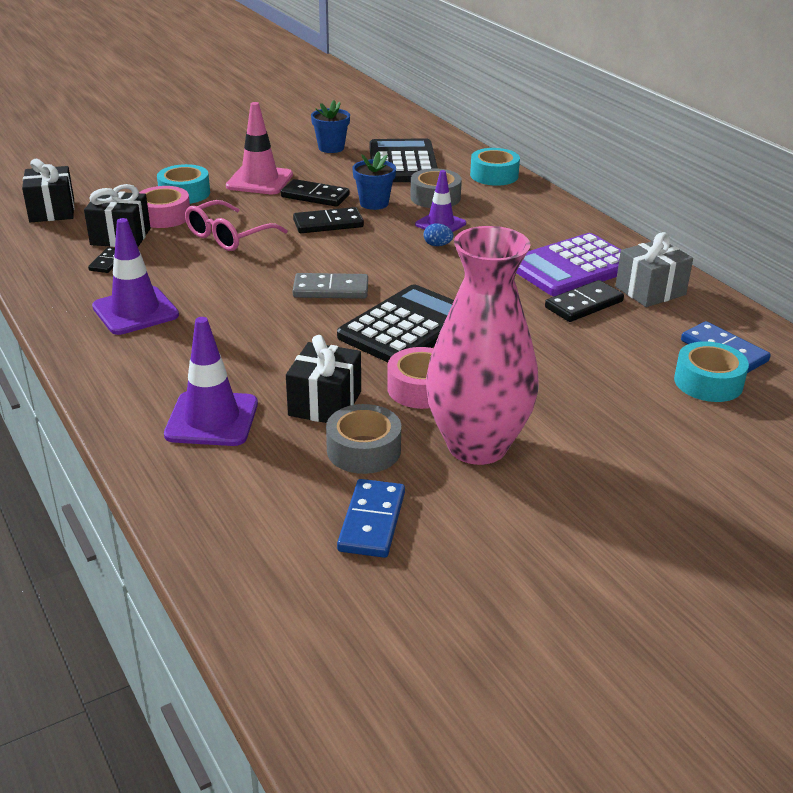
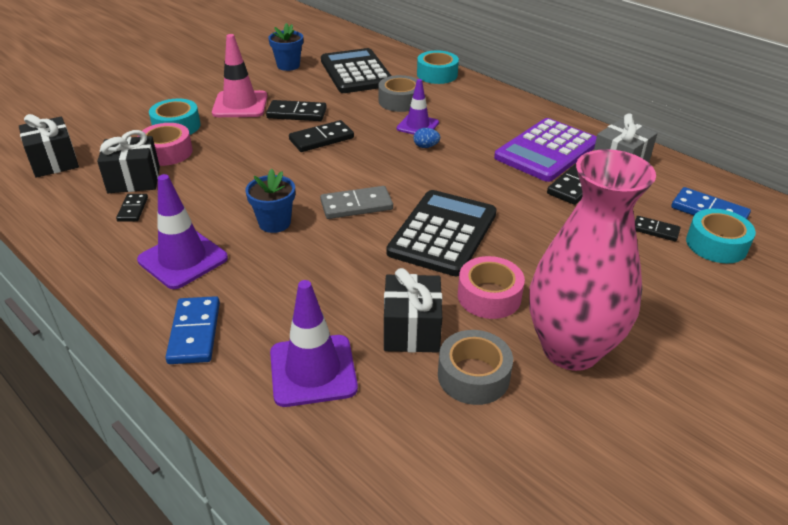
camera: 15 degrees left, 5 degrees up
pink glasses [185,200,288,251] -> none
blue domino [337,479,405,558] -> blue domino moved to [165,296,220,364]
blue flower pot [352,151,396,210] -> blue flower pot moved to [245,169,295,233]
none -> black domino [635,216,680,241]

